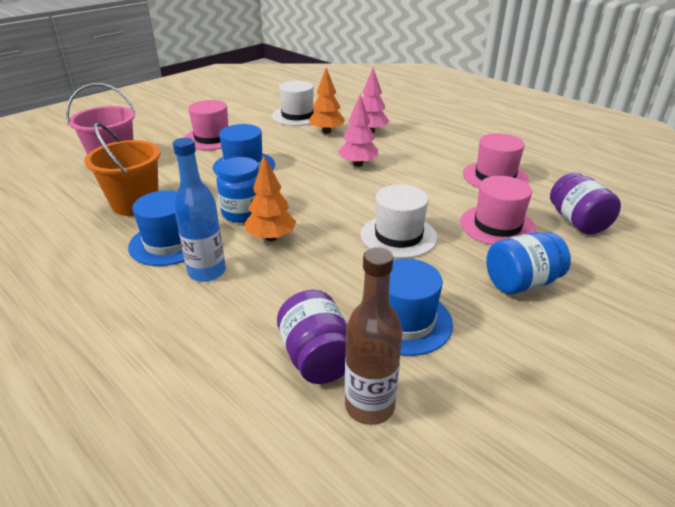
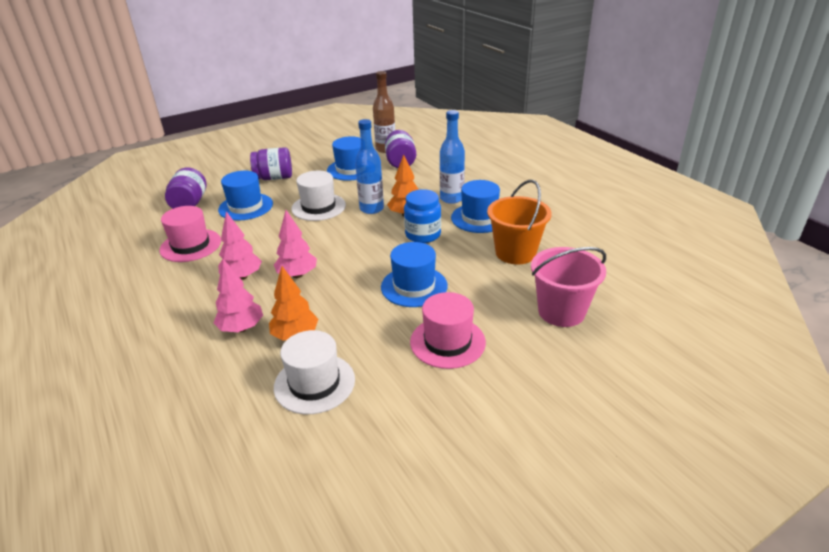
camera: 165 degrees left, 0 degrees up
pink hat [460,176,537,245] -> blue hat [218,171,273,221]
blue jar [486,232,571,294] -> purple jar [250,147,292,180]
none -> pink tree [218,211,262,280]
none -> blue bottle [355,119,384,214]

